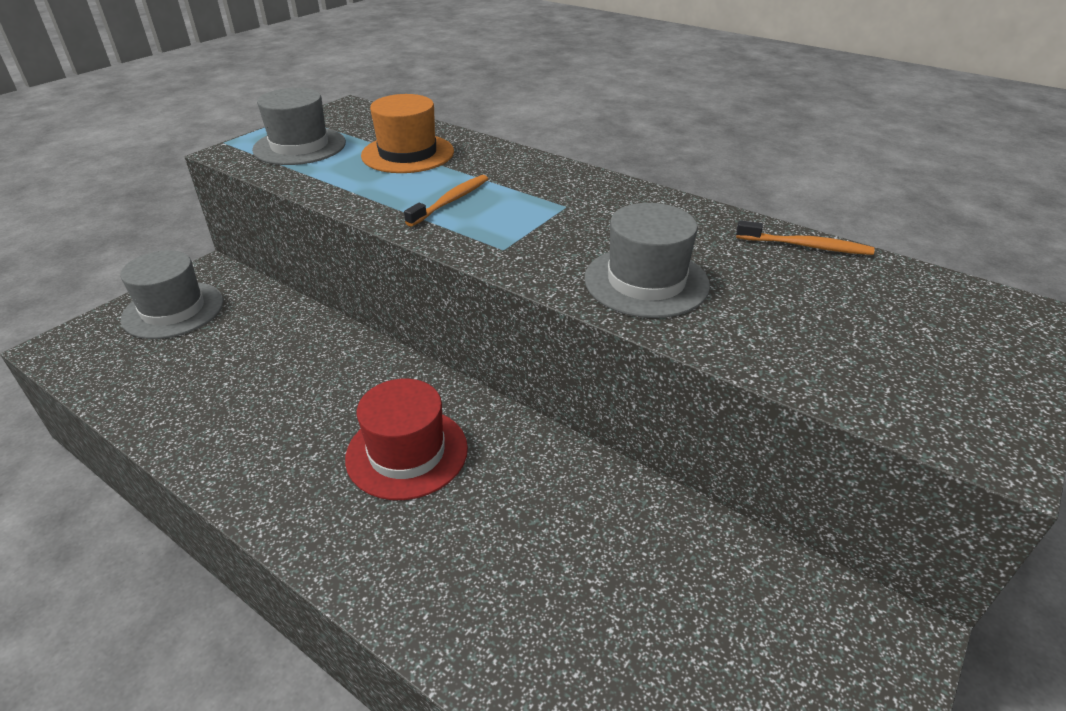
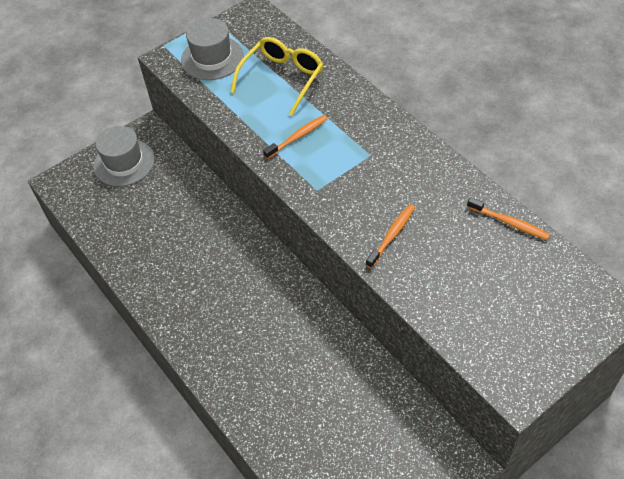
camera: 20 degrees right, 15 degrees up
red hat [345,379,468,500] -> none
orange hat [361,94,454,173] -> yellow glasses [231,37,323,116]
grey hat [584,203,710,318] -> orange toothbrush [366,204,415,269]

